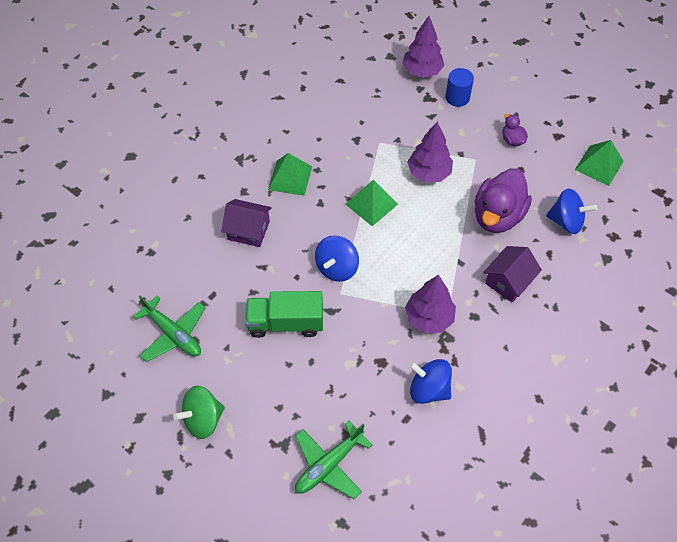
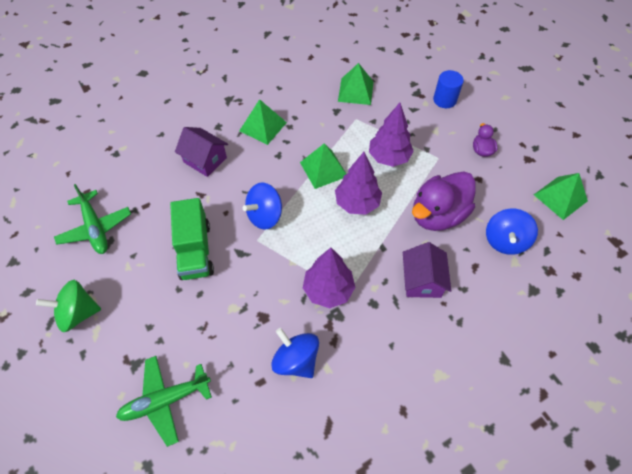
camera: 20 degrees right, 0 degrees up
green truck [245,291,323,338] -> green truck turned 120 degrees counterclockwise [170,198,214,280]
purple tree [402,16,444,78] -> purple tree moved to [335,152,382,215]
purple house [483,246,542,302] -> purple house turned 60 degrees counterclockwise [403,242,451,298]
blue spinning top [546,188,597,234] -> blue spinning top turned 75 degrees clockwise [486,209,538,255]
none -> green pyramid [338,63,374,105]

